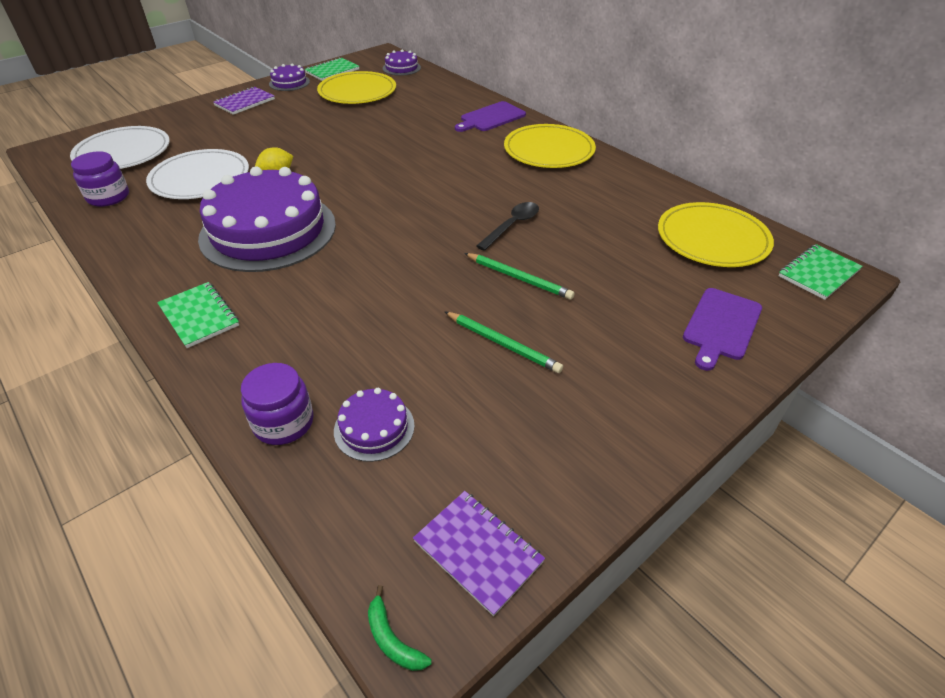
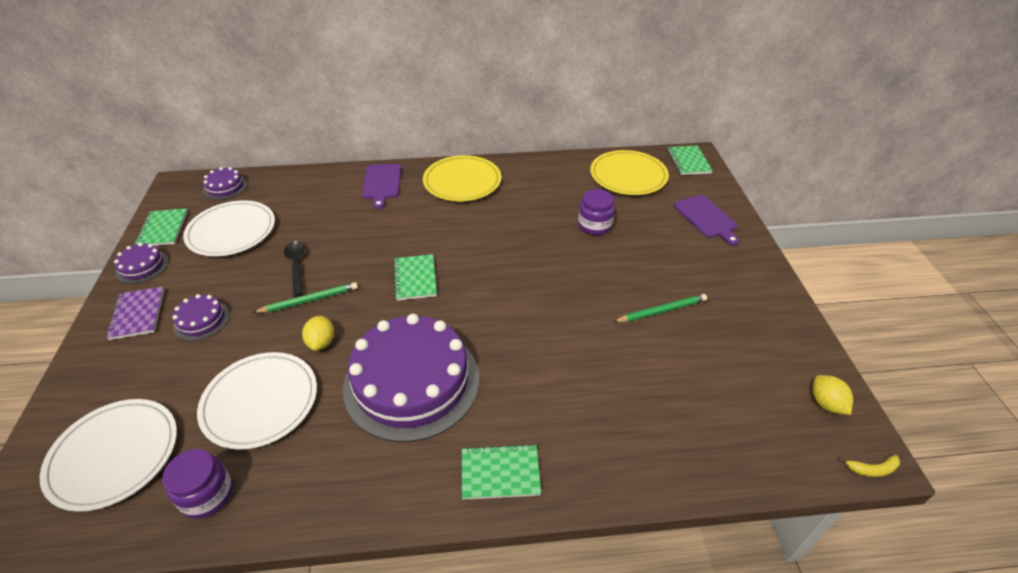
camera: 55 degrees left, 0 degrees up
purple jar [241,363,314,445] -> purple jar moved to [578,189,615,235]
yellow plate [317,71,396,104] -> white plate [183,200,275,256]
purple cake [334,388,415,462] -> purple cake moved to [172,294,229,341]
green banana [368,585,432,671] -> yellow banana [838,455,900,477]
purple notebook [413,491,545,616] -> yellow lemon [812,375,853,415]
green pencil [464,253,575,300] -> green pencil moved to [253,282,358,313]
black spoon [477,202,539,251] -> black spoon moved to [284,241,305,297]
none -> green notebook [393,254,437,301]

